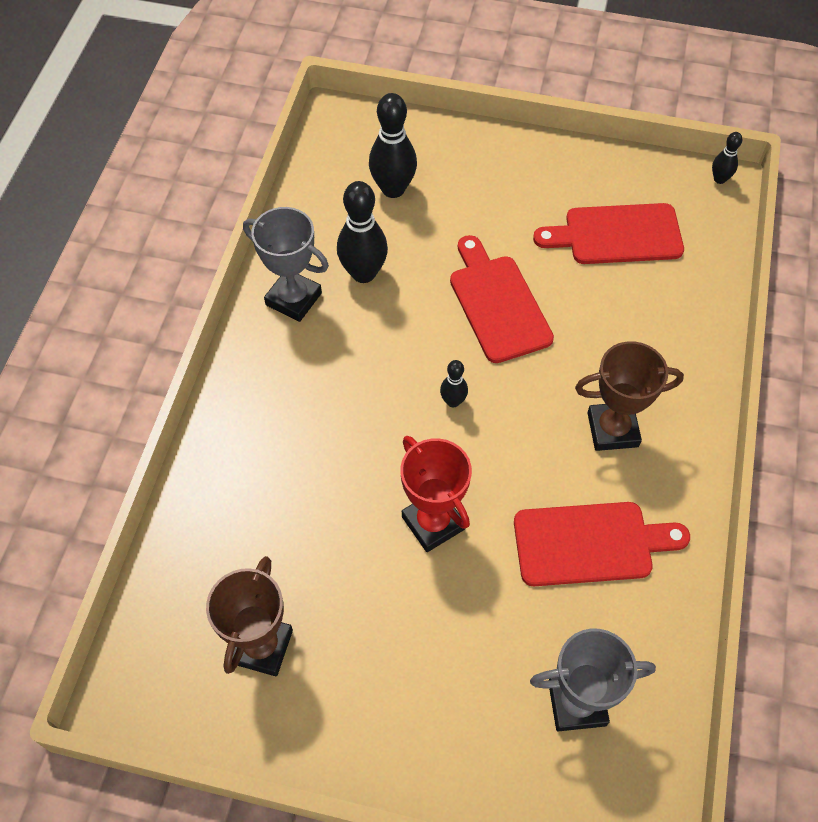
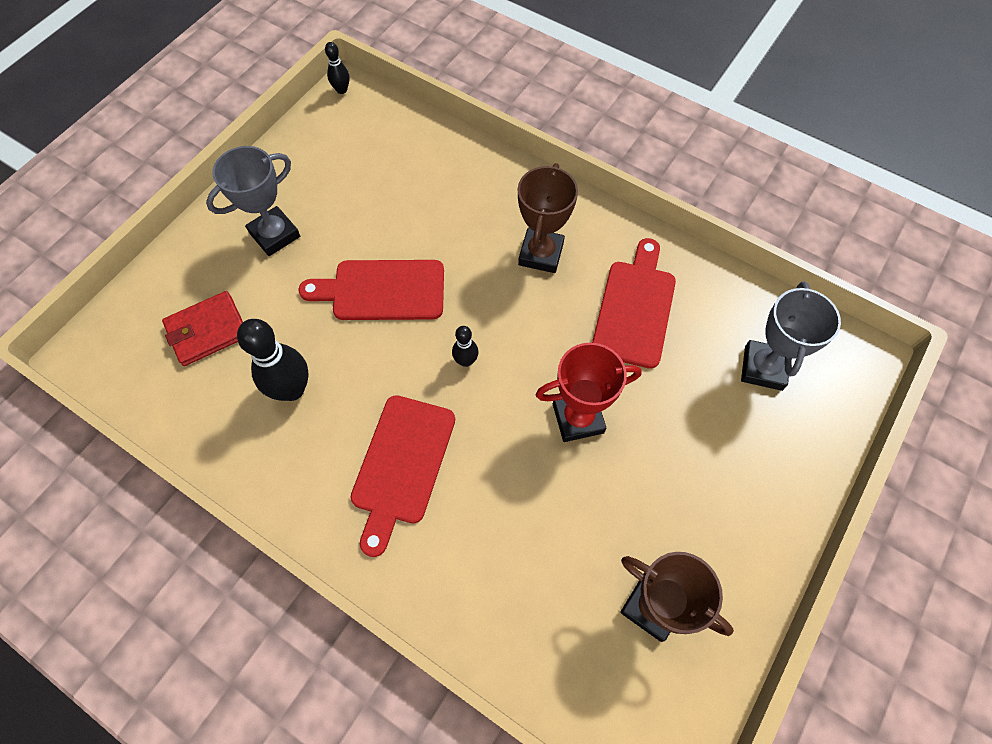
camera: 70 degrees left, 5 degrees up
grey trophy [243,207,329,322] -> grey trophy moved to [206,146,300,256]
black bowling pin [369,93,417,198] -> red wallet [162,291,243,366]
red cutting board [533,203,684,264] -> red cutting board moved to [350,395,455,557]

